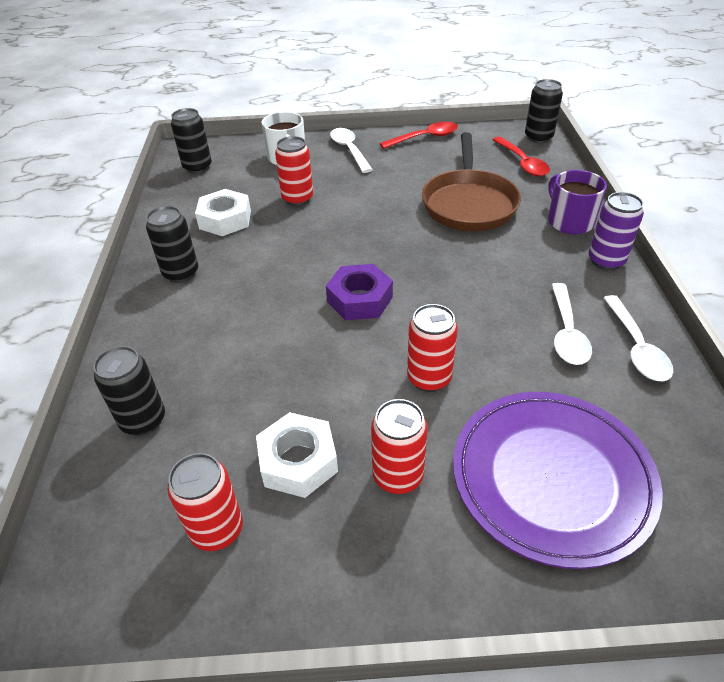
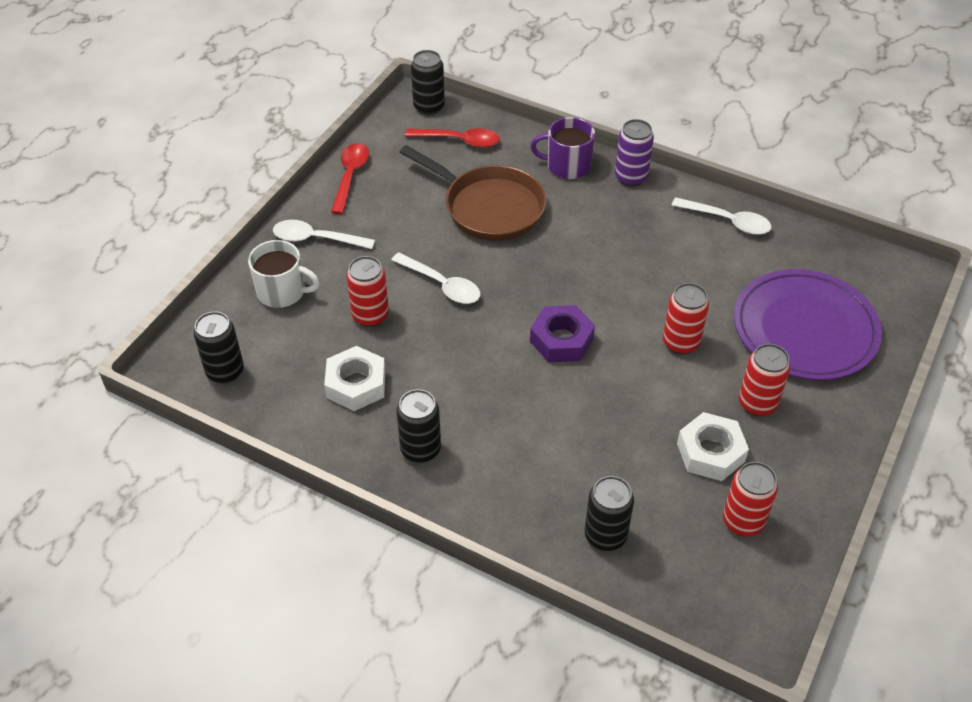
camera: 60 degrees left, 5 degrees up
white spoon [552,283,592,365] -> white spoon moved to [391,253,480,304]

